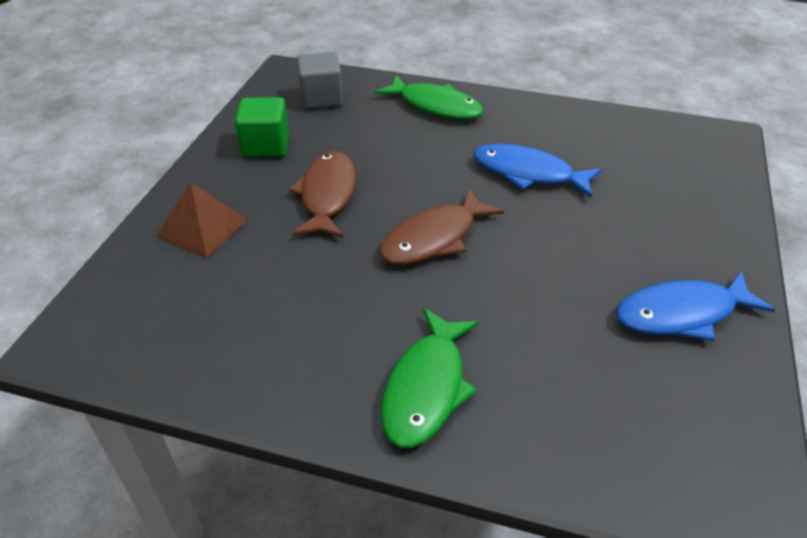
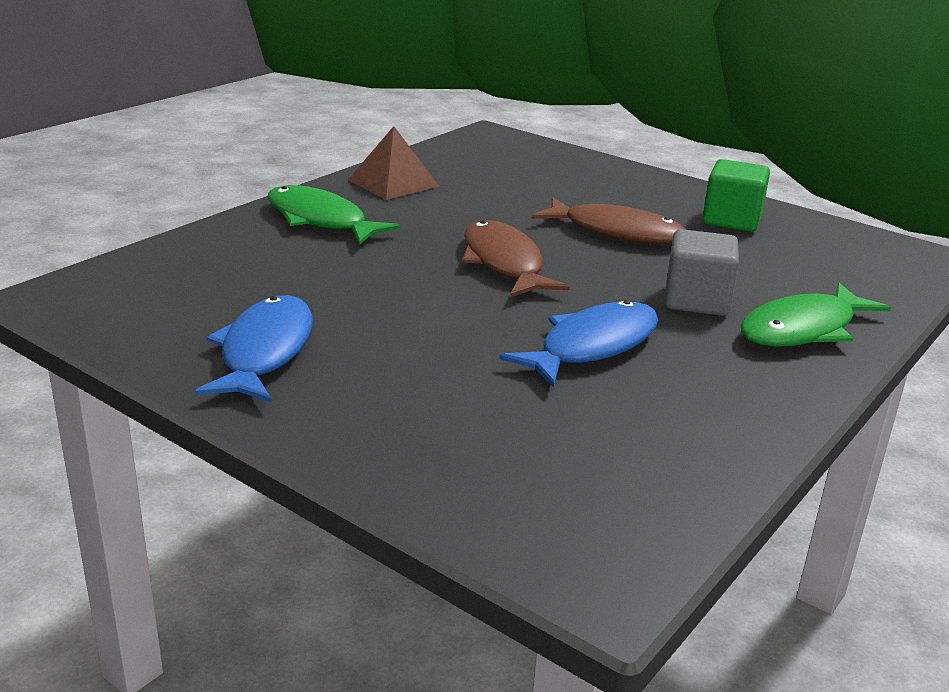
camera: 110 degrees right, 15 degrees down
brown pyramid [156,182,248,258] -> brown pyramid moved to [348,126,439,200]
grey cube [297,52,343,109] -> grey cube moved to [665,229,739,316]

